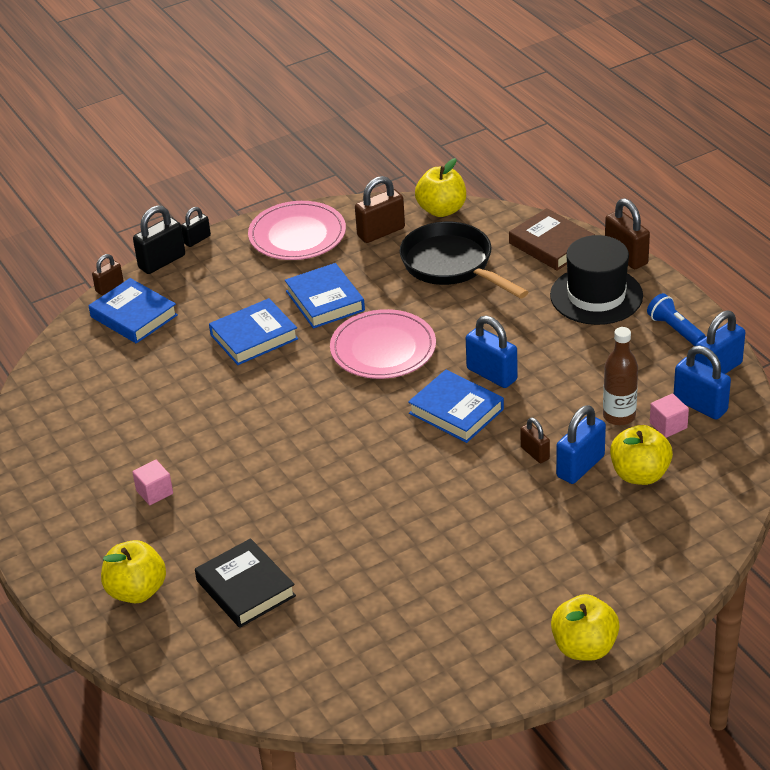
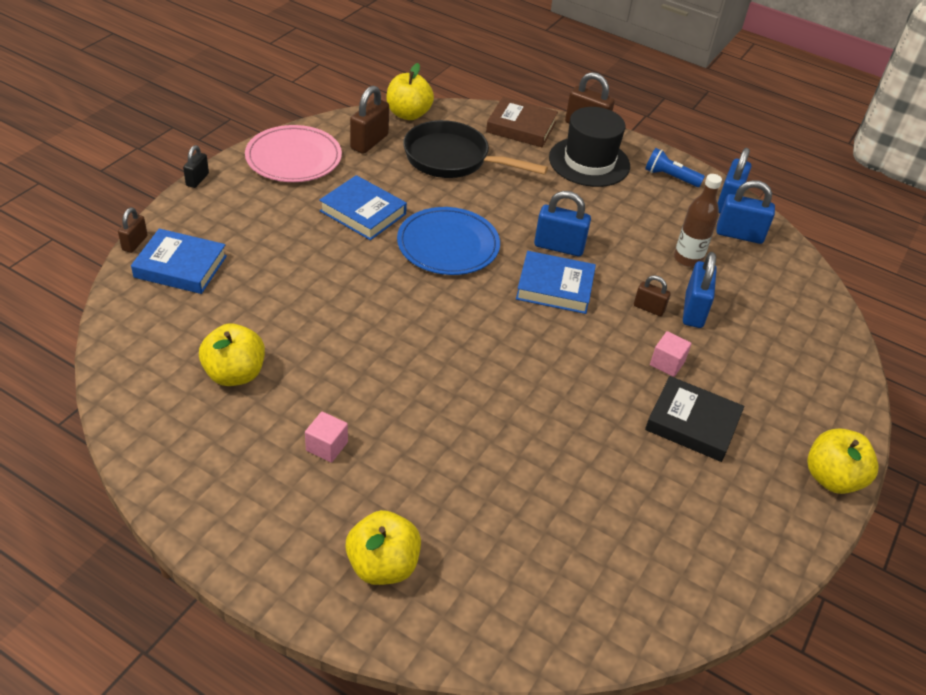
camera: 35 degrees left, 5 degrees up
black padlock [133,205,185,274] -> none
black book [195,538,296,628] -> black book moved to [645,376,744,462]
blue book [209,298,298,365] -> none
pink plate [330,309,436,379] -> blue plate [397,207,500,275]
yellow apple [610,425,673,485] -> yellow apple moved to [199,323,265,386]
pink cube [650,394,689,438] -> pink cube moved to [650,331,692,377]

